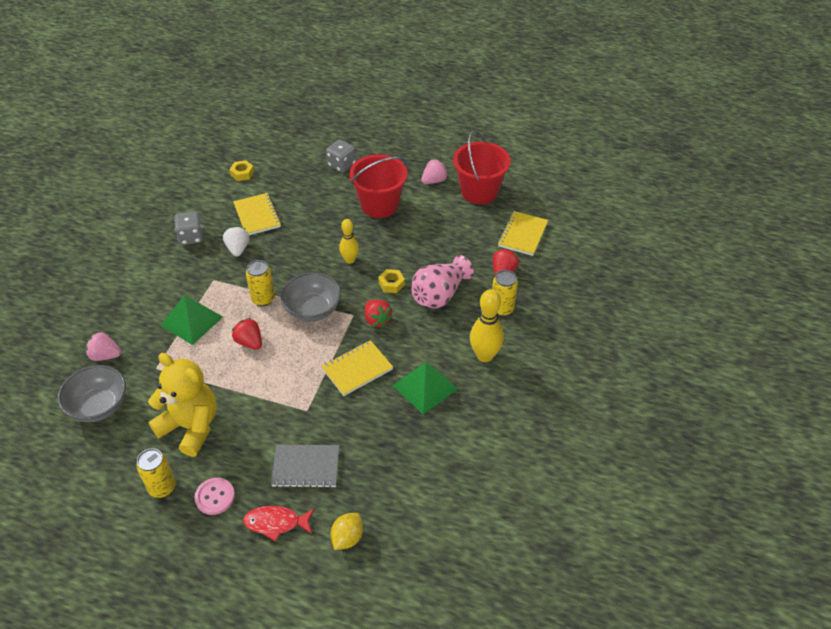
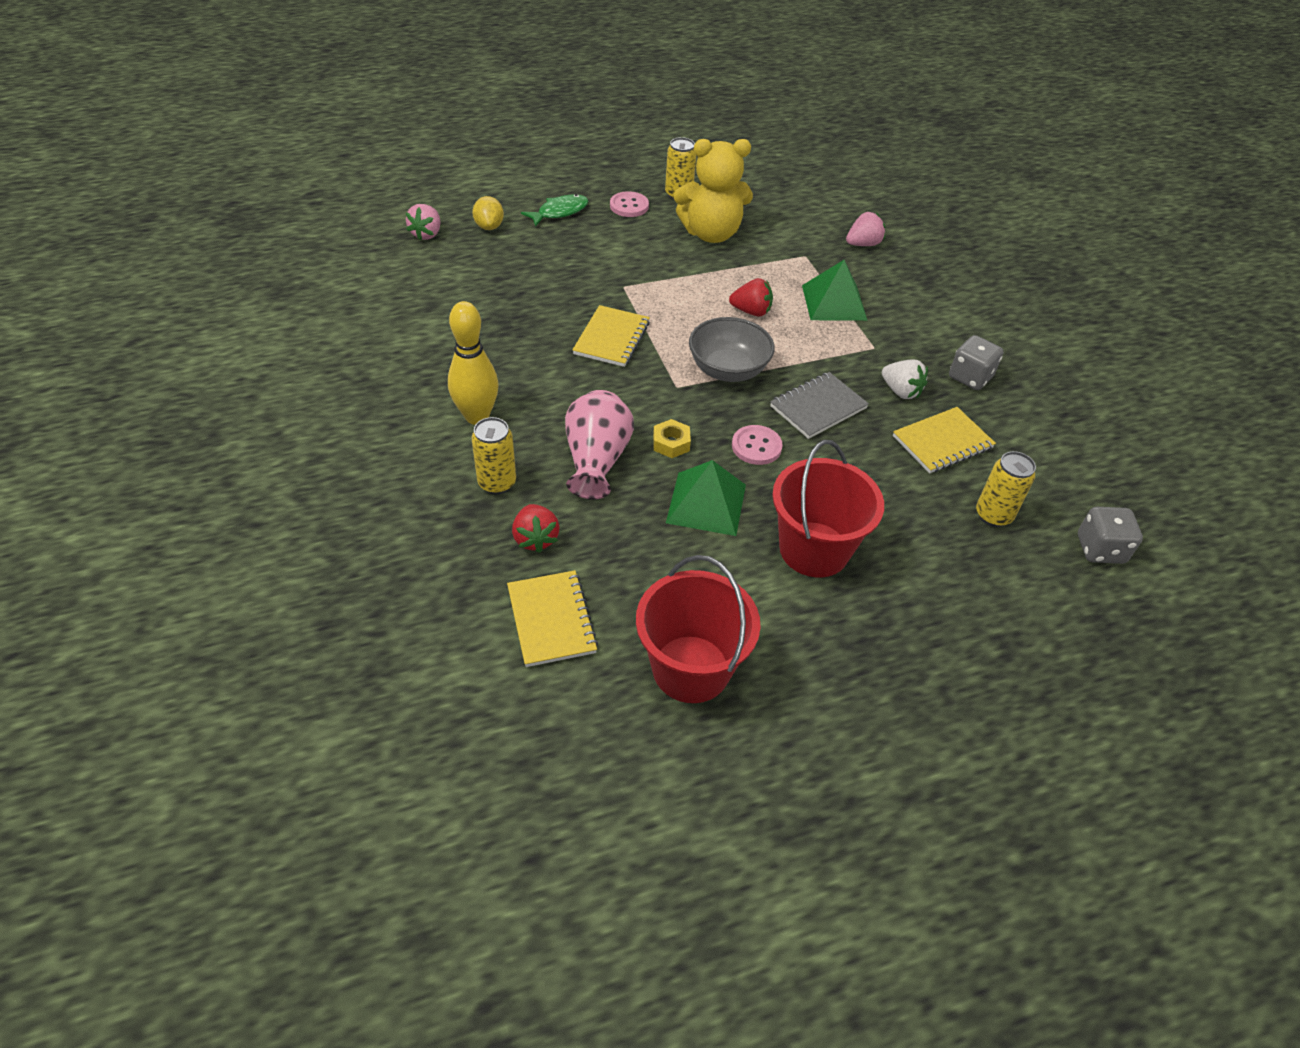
camera: 140 degrees right, 0 degrees up
grey bowl [58,365,126,422] -> none
yellow nut [229,160,254,181] -> none
yellow notebook [233,193,281,235] -> yellow notebook turned 60 degrees counterclockwise [893,407,996,474]
red fish [243,506,314,542] -> green fish [521,194,588,227]
yellow can [246,260,275,306] -> yellow can moved to [976,451,1036,527]
grey notebook [271,445,339,488] -> grey notebook moved to [770,372,869,439]
grey dice [326,139,356,173] -> grey dice moved to [1078,507,1143,564]
yellow bowling pin [339,219,359,264] -> pink button [732,425,783,465]
red strawberry [365,300,392,327] -> none
green pyramid [392,361,458,415] -> green pyramid moved to [666,460,746,536]
pink strawberry [421,159,448,184] -> pink strawberry moved to [406,204,441,241]

